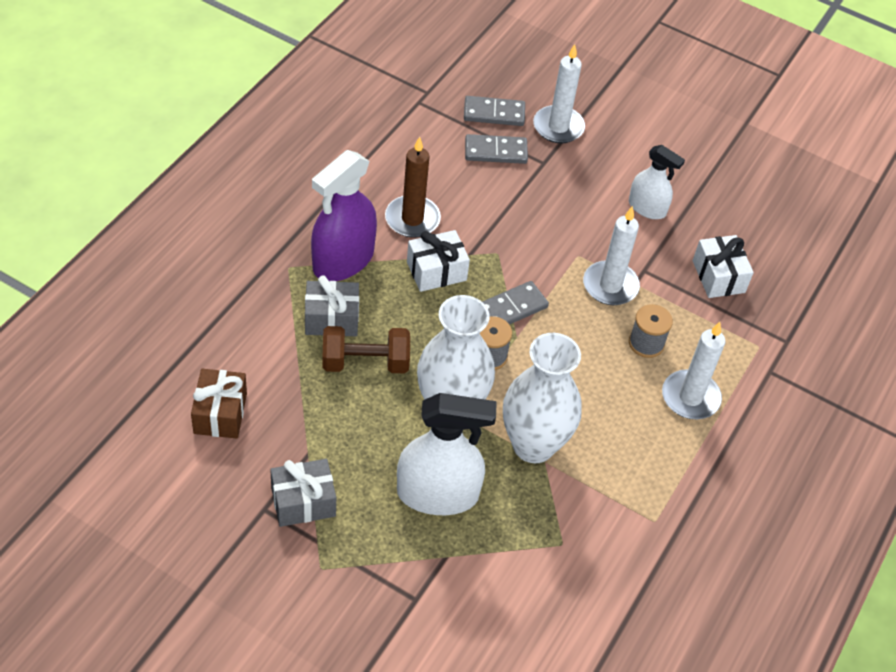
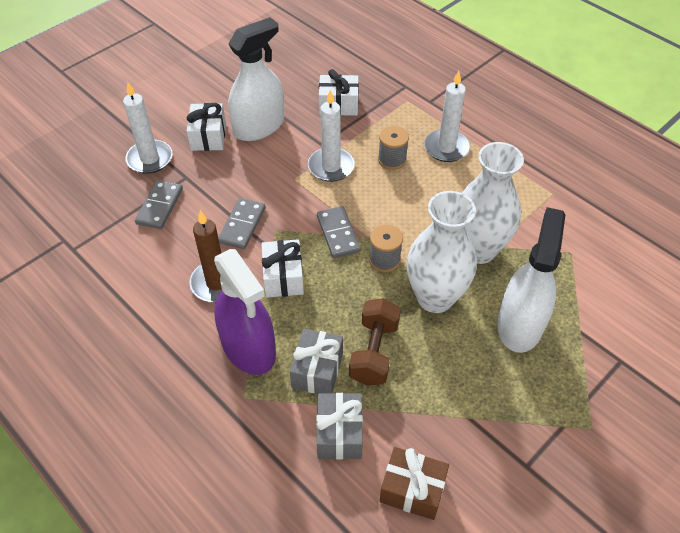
camera: 70 degrees left, 0 degrees up
grey gift [270,459,336,527] -> grey gift moved to [316,393,363,459]
grey domino [464,96,525,126] -> grey domino moved to [218,198,265,249]
white spray bottle [629,145,685,219] -> white spray bottle [228,17,284,141], size x1.67
none -> white gift [187,103,226,151]

